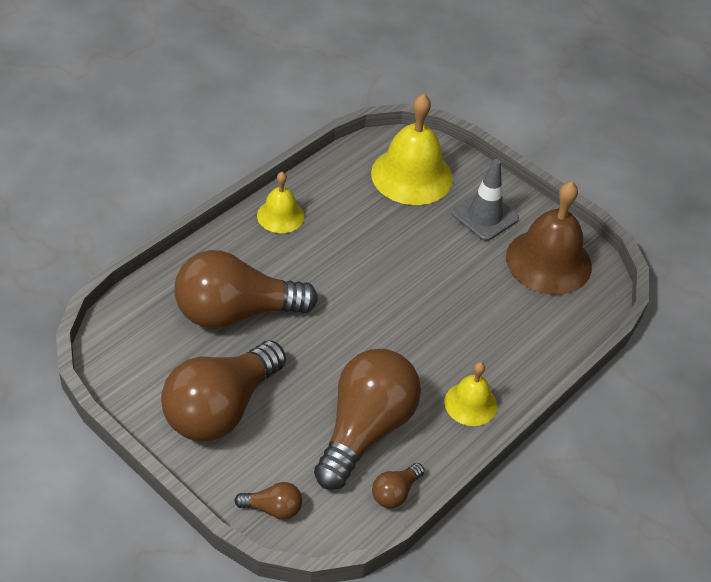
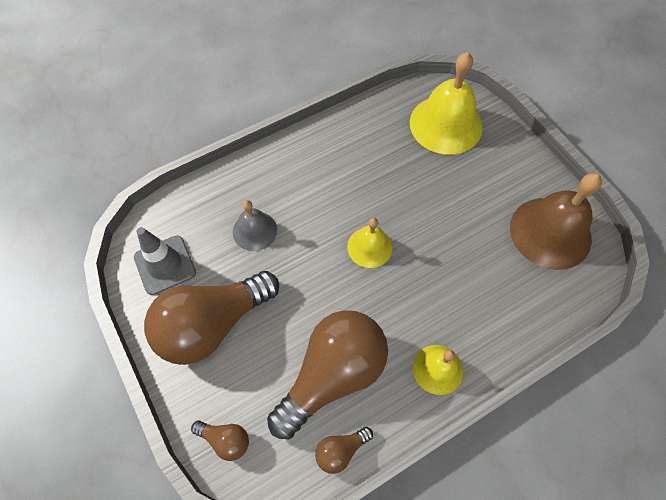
camera: 20 degrees right, 15 degrees up
brown light bulb [174,250,318,329] -> grey bell [233,200,277,251]
yellow bell [257,172,304,233] -> yellow bell moved to [347,218,393,268]
grey traffic cone [452,159,519,241] -> grey traffic cone moved to [134,227,196,295]

